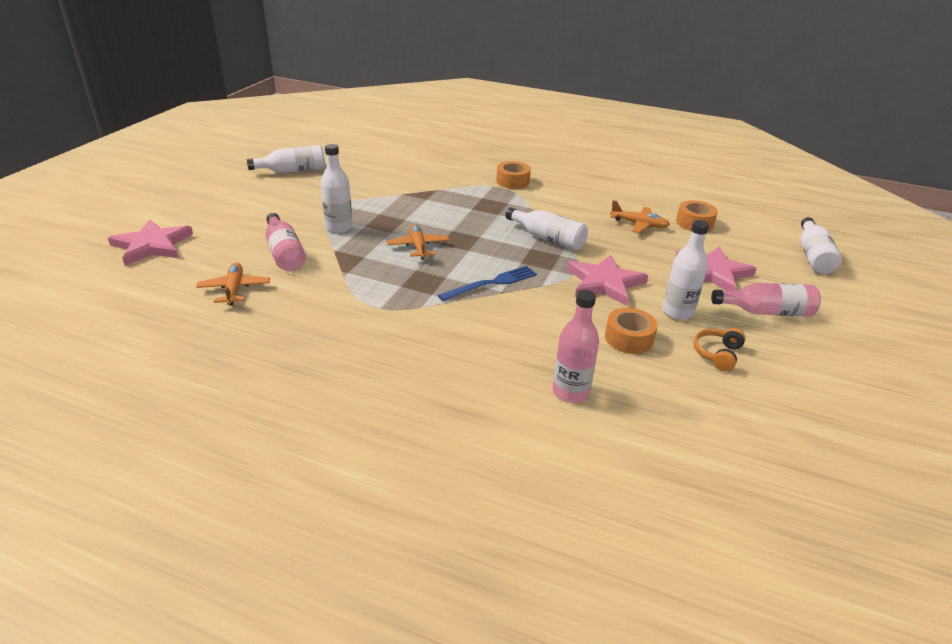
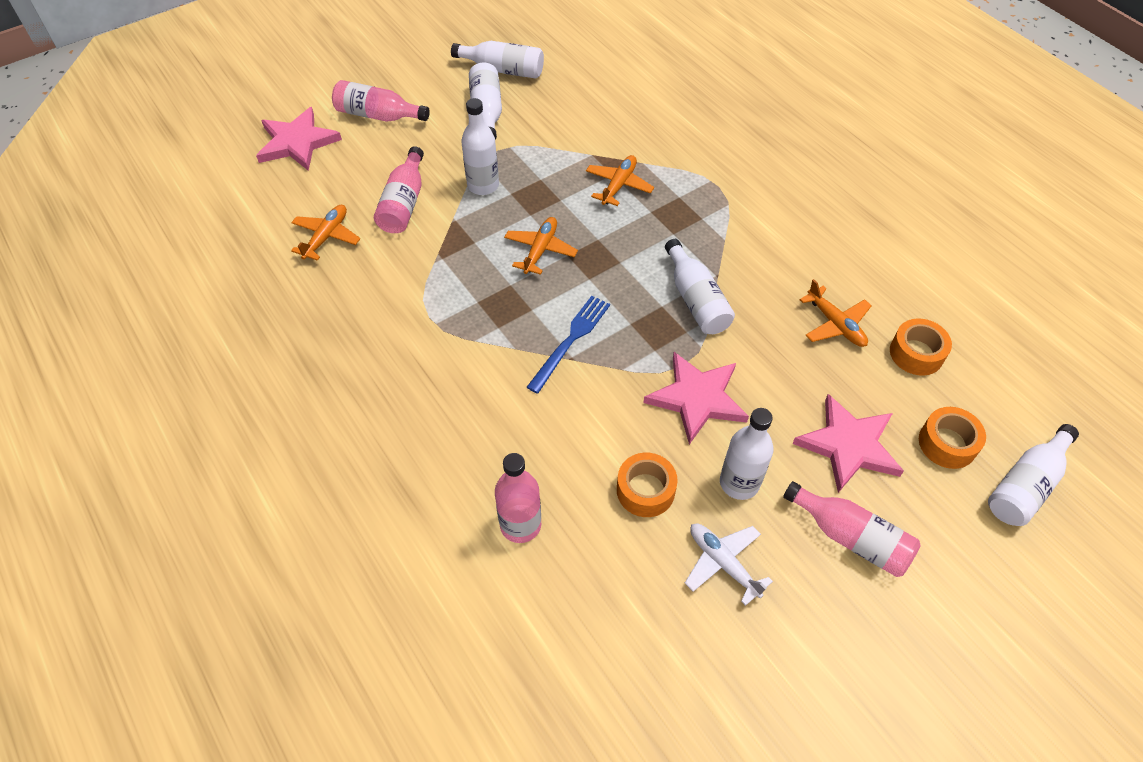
camera: 35 degrees right, 20 degrees up
blue fork [438,266,537,301] -> blue fork turned 60 degrees counterclockwise [527,296,610,394]
orange tape [496,161,531,189] -> orange tape moved to [919,407,986,469]
orange headphones [693,328,746,371] -> white plane [685,524,773,606]
none -> pink bottle [332,80,430,121]
none -> white bottle [469,62,502,140]
none -> orange plane [586,155,654,206]

